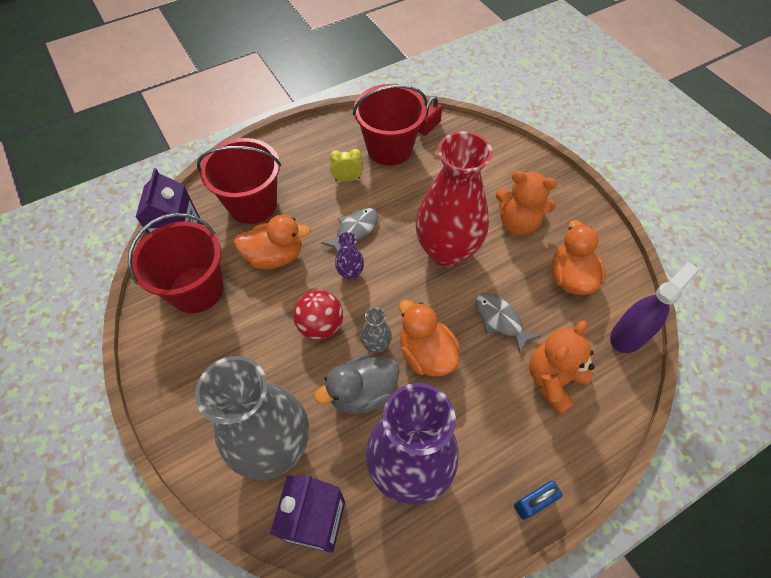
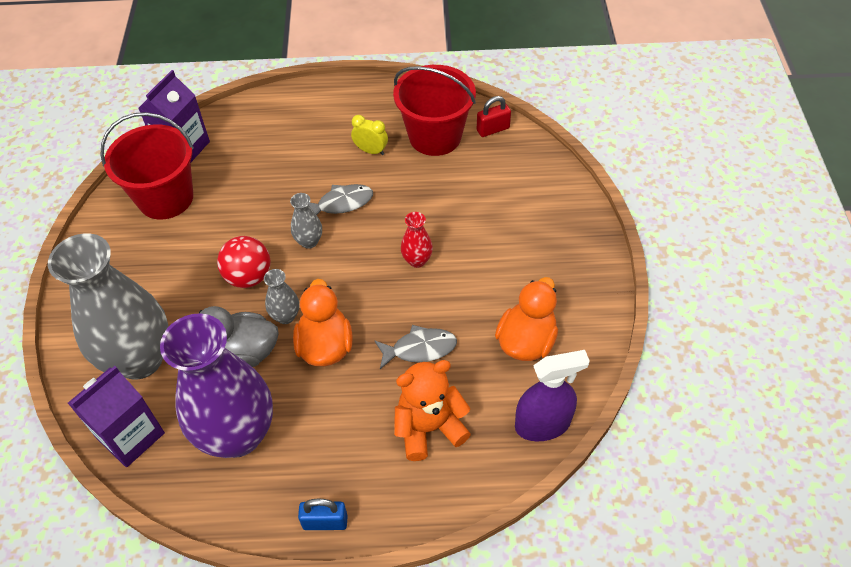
camera: 30 degrees right, 5 degrees down
red bucket [197,138,281,224] -> none
orange duck [234,215,311,269] -> none
purple vase [335,232,364,280] -> grey vase [290,193,322,249]
red vase [415,131,492,267] -> red vase [401,212,433,268], size x0.41
grey fish [476,293,540,353] -> grey fish turned 90 degrees clockwise [374,325,457,369]
orange teddy bear [496,171,557,235] -> none

